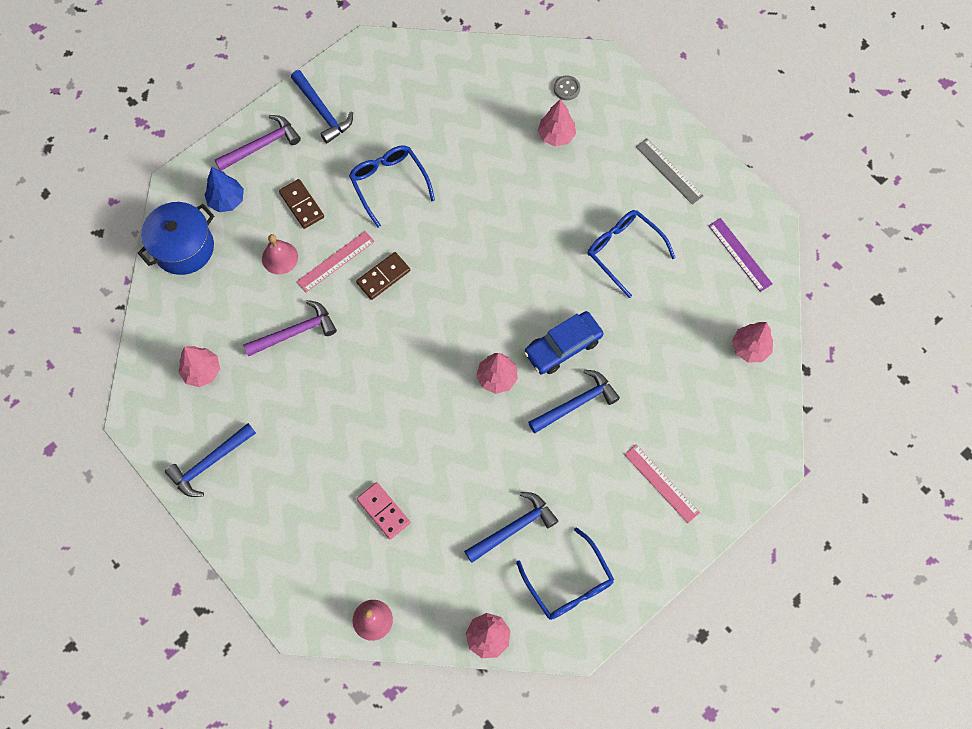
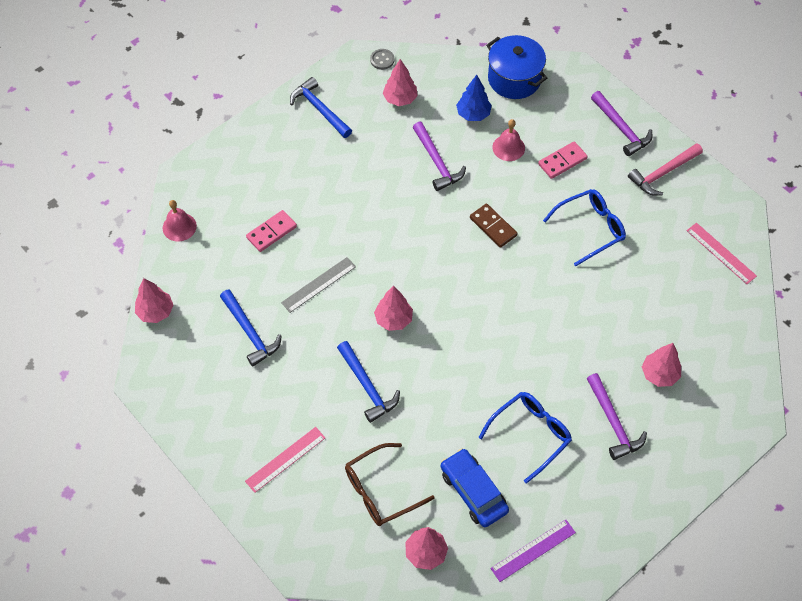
camera: 90 degrees right, 10 degrees down
blue tree [204,167,244,212] -> blue tree moved to [456,75,492,121]
brown domino [279,179,324,229] -> pink domino [538,141,588,179]
blue hammer [291,70,353,143] -> pink hammer [628,143,703,196]
pink ruler [296,231,375,293] -> pink ruler moved to [687,223,757,284]
blue glasses [516,527,614,620] -> none
blue car [524,311,603,374] -> blue car moved to [441,448,509,527]
grey button [554,75,580,100] -> grey button moved to [370,49,394,70]
grey ruler [636,138,703,205] -> grey ruler moved to [281,257,356,313]
none -> brown glasses [345,443,435,526]
none -> purple hammer [587,373,647,460]

